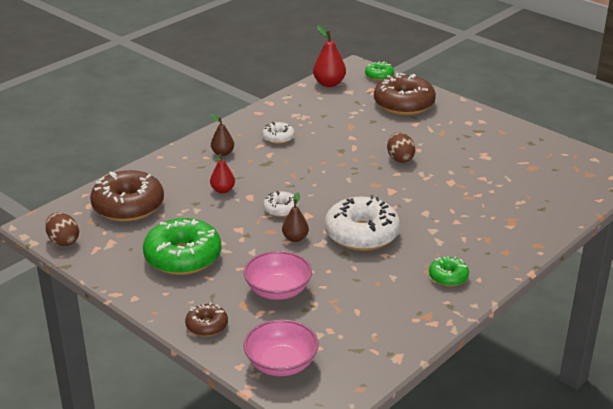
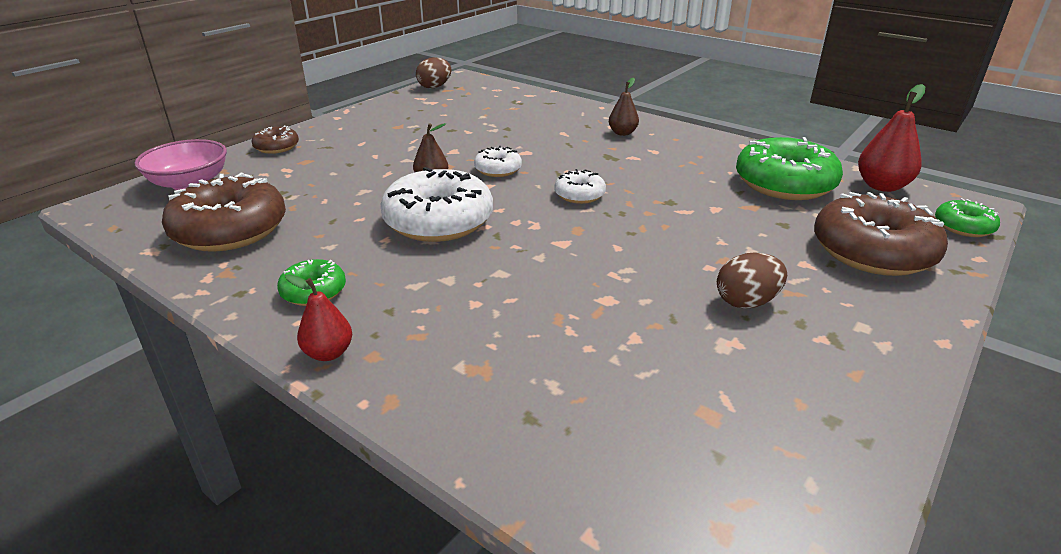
camera: 85 degrees right, 0 degrees up
brown donut [90,170,164,222] -> brown donut moved to [162,173,286,252]
green donut [143,218,221,275] -> green donut moved to [736,137,843,200]
red pear [210,154,235,193] -> red pear moved to [285,274,352,361]
pink bowl [244,251,312,300] -> none
white donut [262,122,295,144] -> white donut moved to [555,169,606,204]
brown egg [387,132,415,163] -> brown egg moved to [717,252,787,309]

